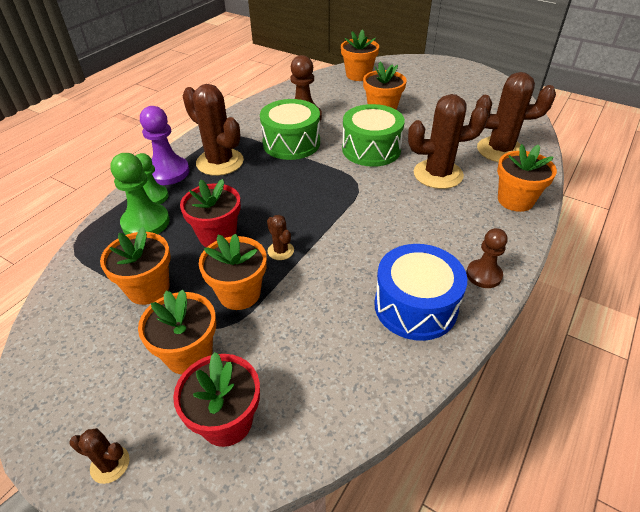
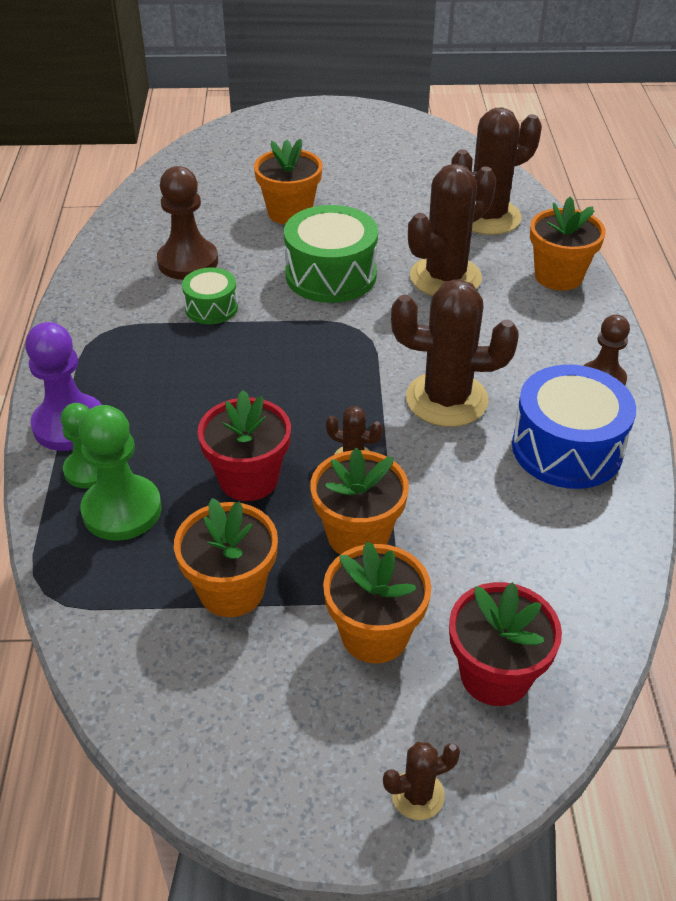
camera: 35 degrees left, 0 degrees up
brown cactus [183,84,244,176] -> brown cactus moved to [391,279,519,427]
green drum [260,99,320,160] -> green drum [182,267,238,324], size x0.56
orange flower pot [341,29,379,81] -> none

